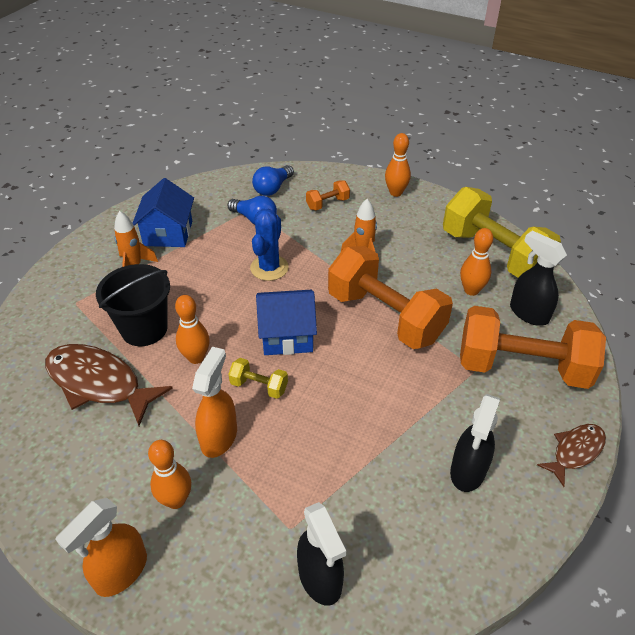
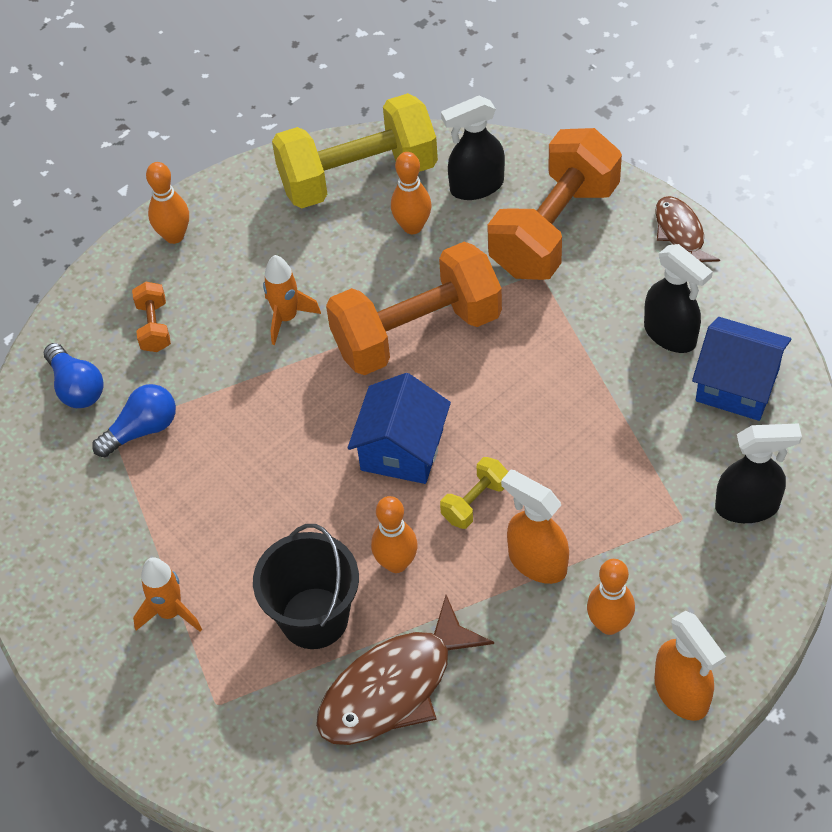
camera: 65 degrees left, 10 degrees up
blue house [133,178,194,247] -> blue house moved to [692,317,791,421]
blue cactus [250,209,289,281] -> none

